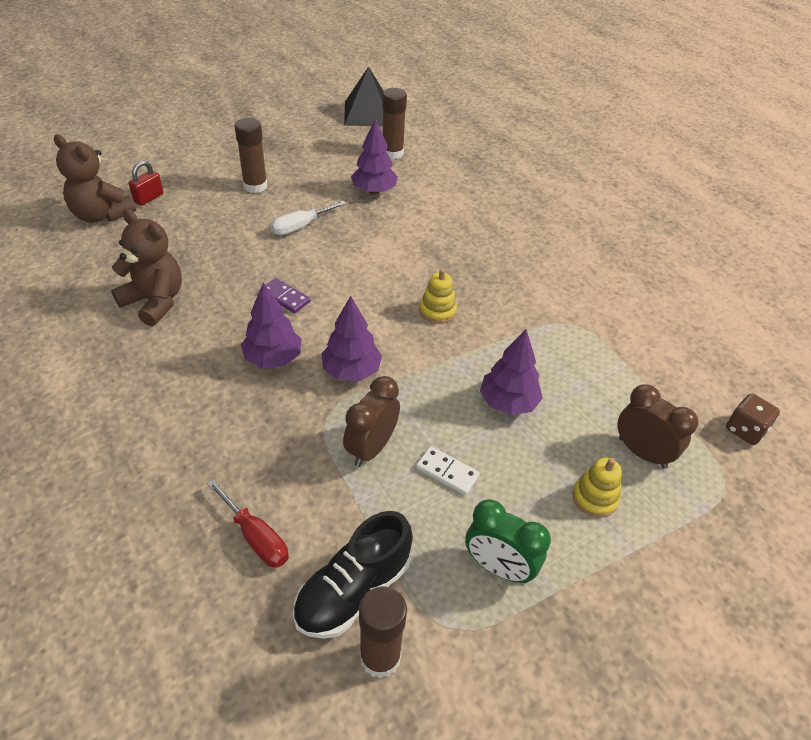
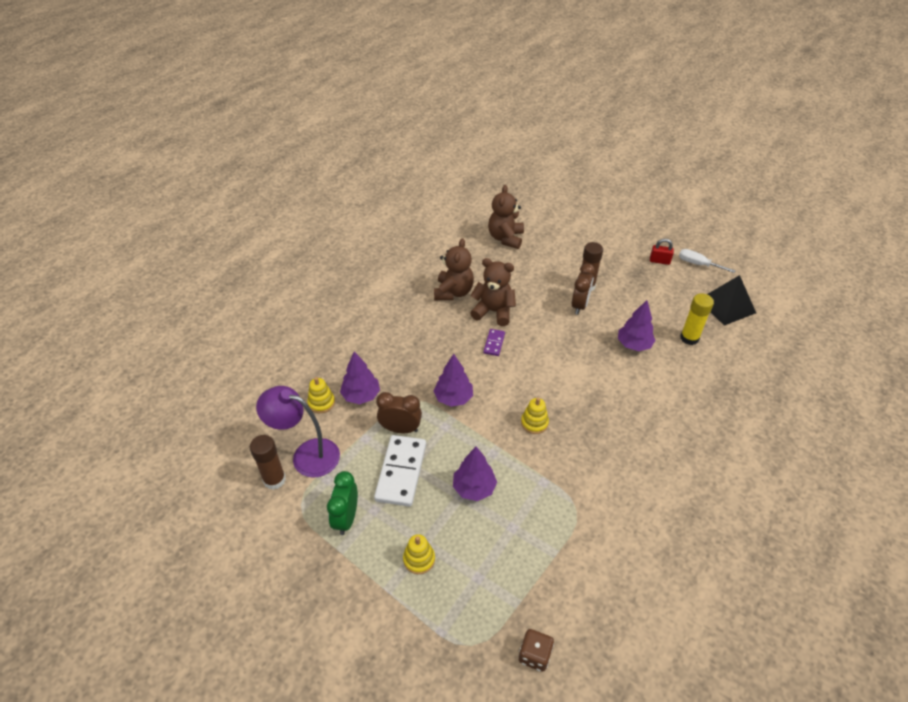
camera: 70 degrees right, 0 degrees up
red padlock [129,161,163,206] -> red padlock moved to [650,239,674,265]
red screwdriver [207,479,289,568] -> yellow stacking toy [307,377,335,413]
purple tree [241,282,302,368] -> purple tree moved to [340,352,380,404]
white screwdriver [270,201,346,235] -> white screwdriver moved to [679,249,736,273]
black shoe [293,511,413,639] -> purple lamp [256,386,340,478]
brown glue stick [382,88,407,159] -> yellow glue stick [680,293,714,345]
white domino [416,446,480,495] -> white domino [374,435,426,507], size x1.99
brown clock [618,384,699,469] -> brown clock moved to [572,263,595,315]
none -> brown teddy bear [470,258,516,326]

